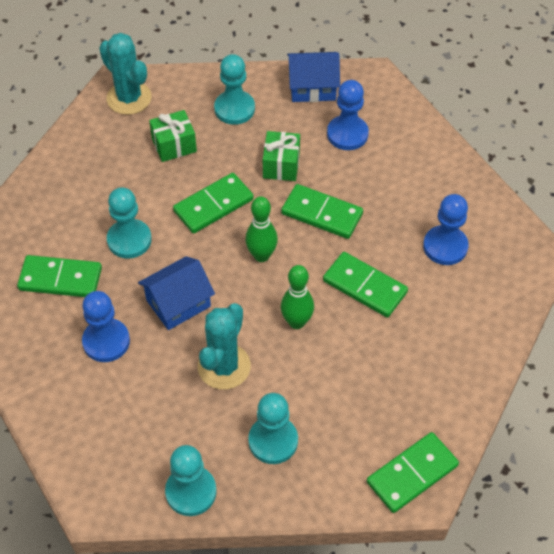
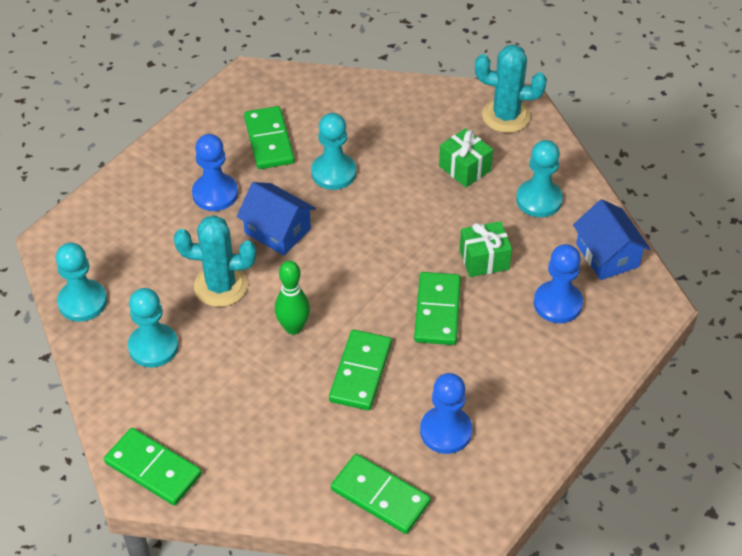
camera: 70 degrees right, 5 degrees down
turquoise cactus [99,33,152,115] -> turquoise cactus turned 75 degrees clockwise [475,44,547,133]
green domino [173,173,254,234] -> green domino moved to [331,454,431,534]
green bowling pin [245,196,278,262] -> none

